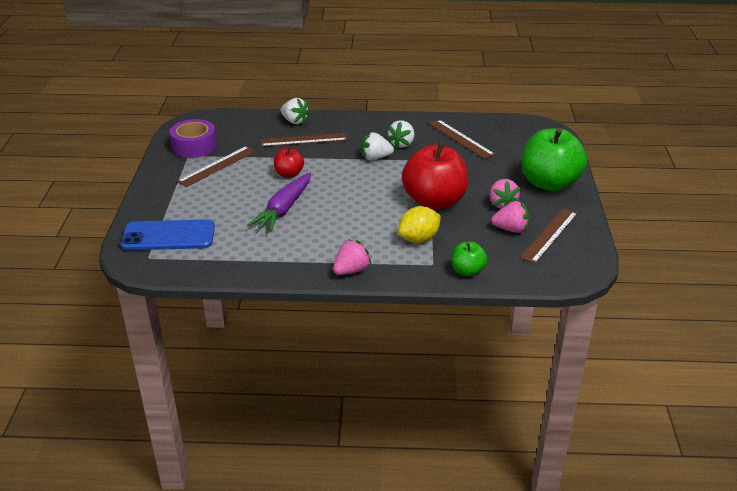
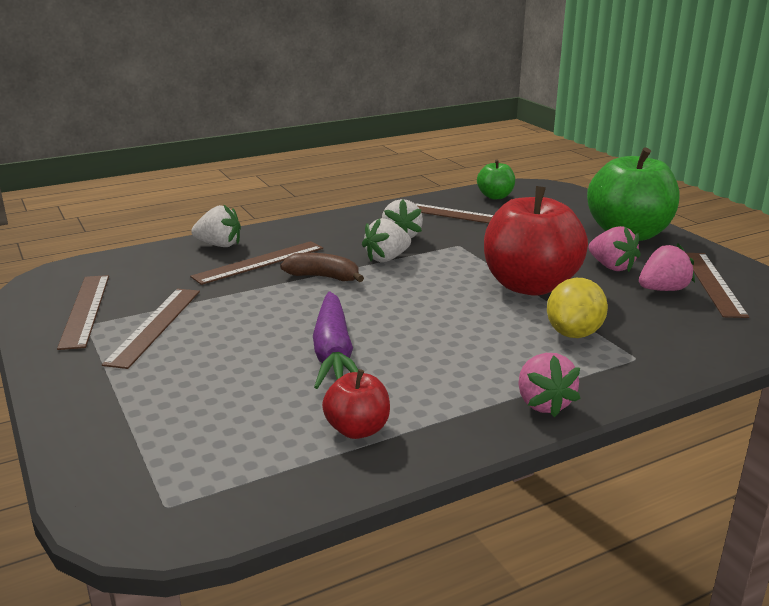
camera: 30 degrees left, 10 degrees down
blue phone [121,219,215,250] -> none
purple tape [170,119,217,158] -> brown ruler [57,275,109,350]
red apple [274,147,304,178] -> red apple moved to [322,369,390,439]
pink strawberry [333,239,371,275] -> pink strawberry turned 150 degrees clockwise [518,353,580,417]
green apple [451,241,487,276] -> green apple moved to [477,159,515,199]
none -> brown banana [280,253,364,282]

